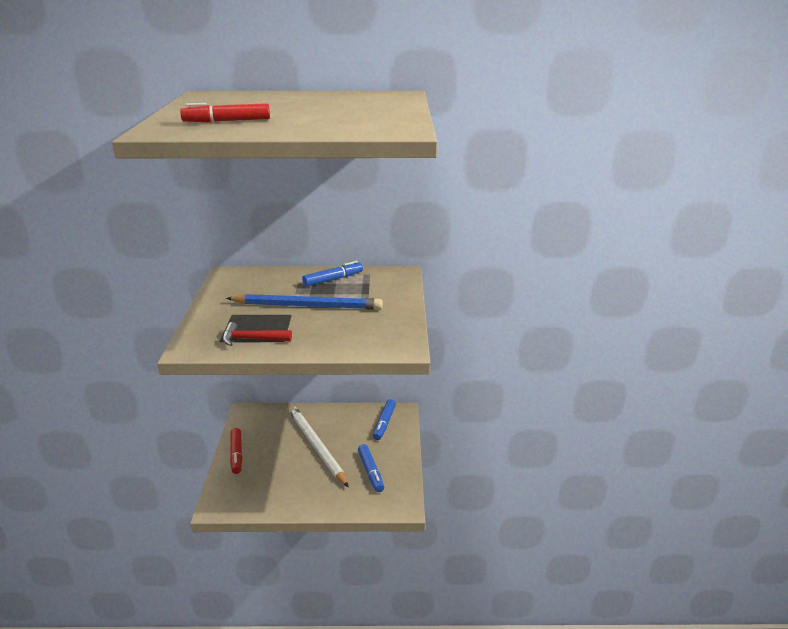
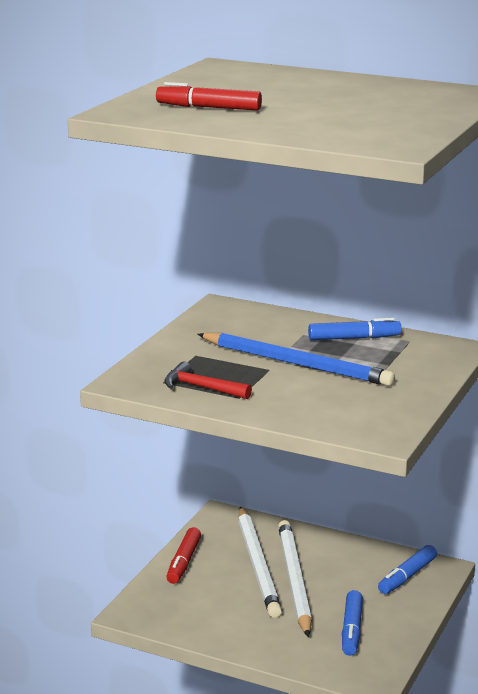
camera: 25 degrees right, 5 degrees down
none -> white pencil [238,507,282,618]

